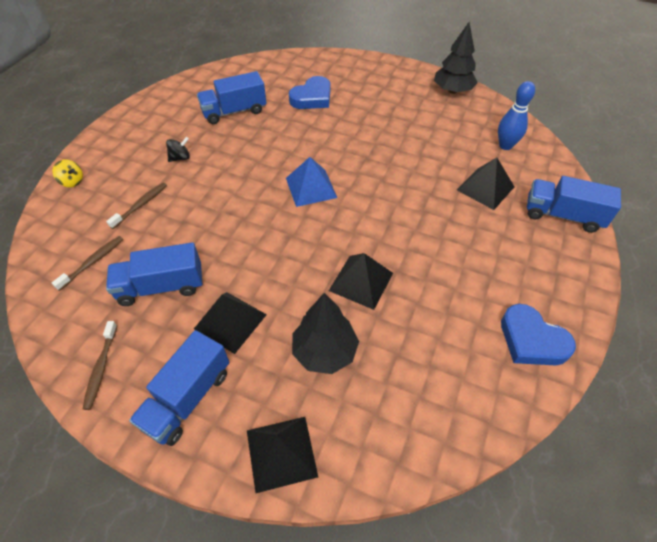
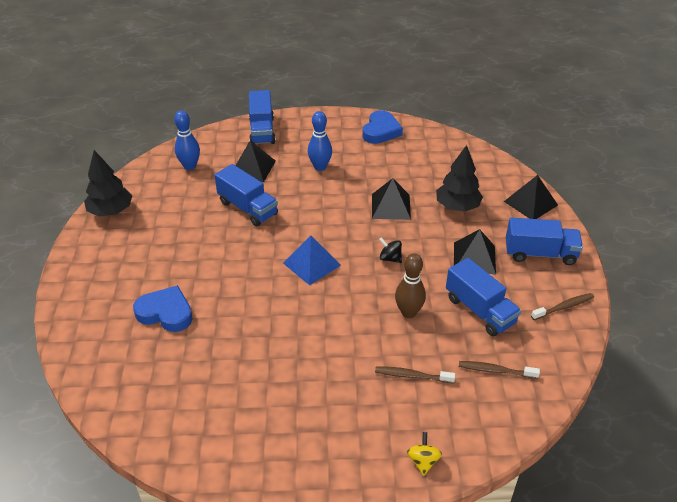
camera: 115 degrees left, 10 degrees down
black spinning top [166,137,190,162] -> black spinning top moved to [379,237,402,263]
blue truck [197,71,266,124] -> blue truck moved to [215,164,278,226]
none -> blue bowling pin [308,111,332,171]
none -> brown bowling pin [395,253,426,318]

